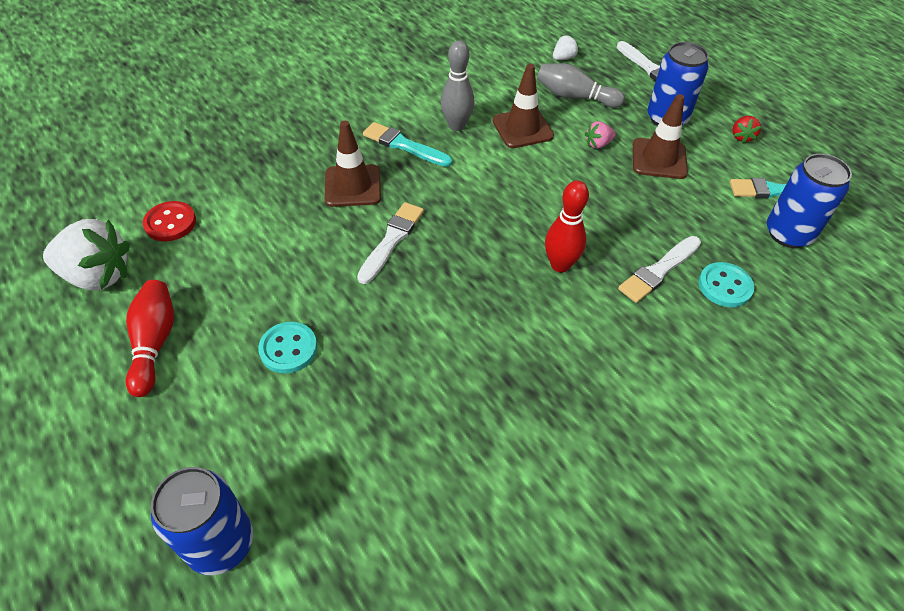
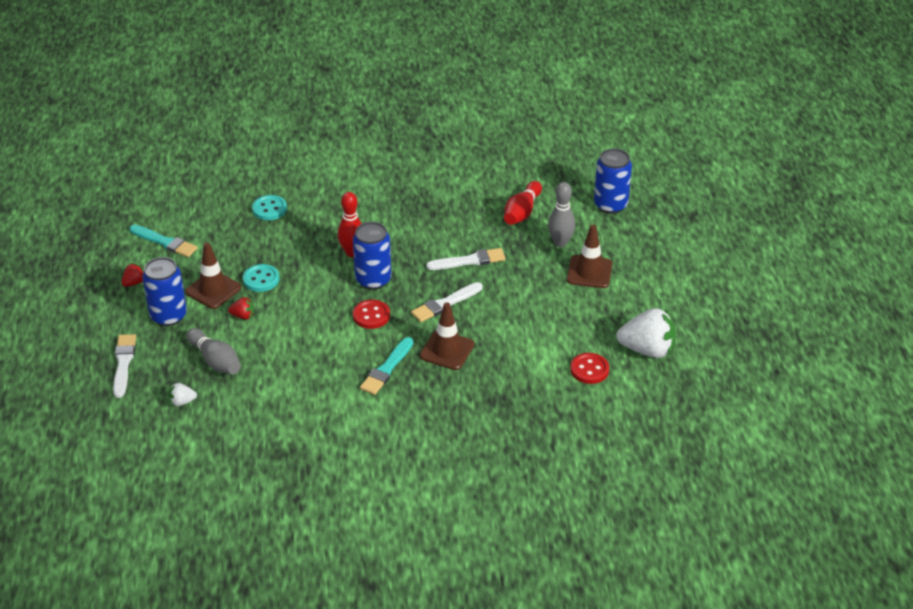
camera: 150 degrees left, 10 degrees down
white strawberry [43,219,130,290] -> white strawberry turned 150 degrees clockwise [616,308,676,358]
red bowling pin [126,280,174,397] -> red bowling pin moved to [504,181,542,225]
turquoise button [258,322,317,373] -> turquoise button moved to [243,264,280,292]
turquoise brush [363,122,452,167] -> turquoise brush turned 60 degrees clockwise [360,337,413,395]
grey bowling pin [441,40,475,131] -> grey bowling pin moved to [548,182,575,247]
brown traffic cone [492,64,554,148] -> brown traffic cone moved to [567,225,612,288]
pink strawberry [585,121,616,149] -> red strawberry [228,297,254,319]
white brush [618,236,701,303] -> white brush moved to [426,248,506,270]
blue can [767,154,852,248] -> blue can moved to [353,222,391,290]
none -> red button [353,300,390,329]

